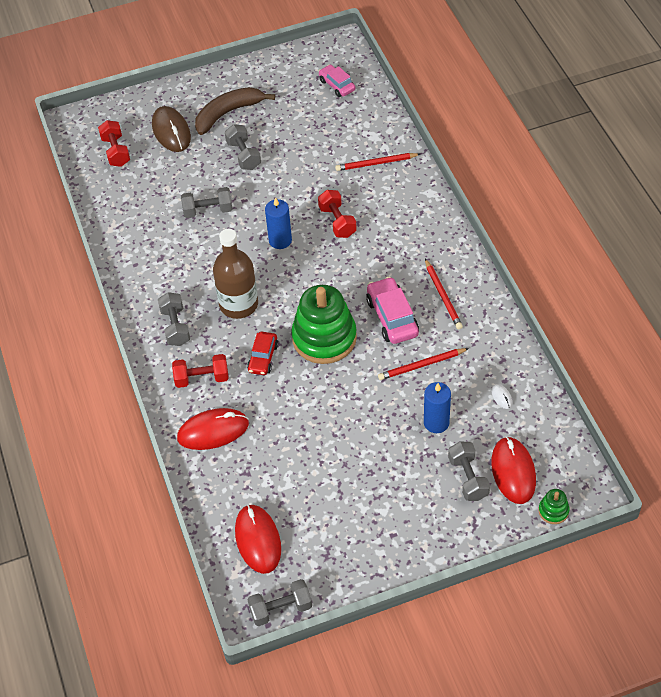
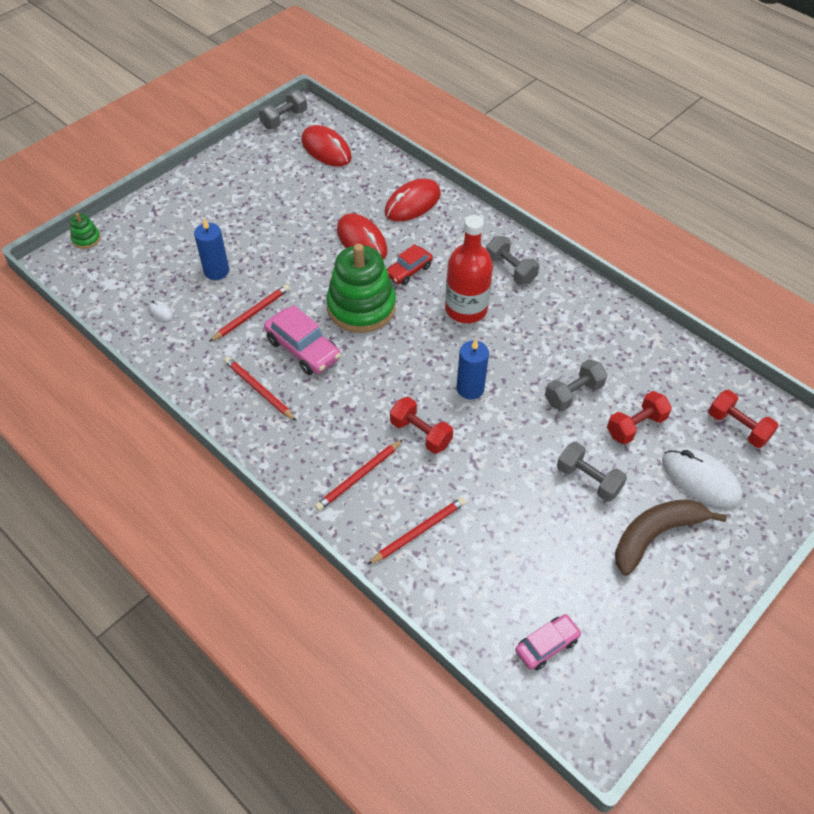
camera: 150 degrees right, 0 degrees up
brown mouse [152,106,191,152] -> white mouse [662,447,743,507]
red dumbbell [172,354,229,388] -> red dumbbell moved to [607,391,672,444]
brown banana [195,87,275,135] -> brown banana turned 150 degrees counterclockwise [615,499,727,576]
brown bottle [213,229,258,319] -> red bottle [445,215,493,323]
red car [247,332,278,375] -> red car turned 120 degrees counterclockwise [387,244,433,285]
pink car [318,65,355,97] -> pink car turned 60 degrees counterclockwise [515,614,582,670]
grey dumbbell [448,442,490,501] -> none
red mouse [491,436,536,504] -> red mouse moved to [337,213,388,260]
none -> red pencil [315,440,403,511]

